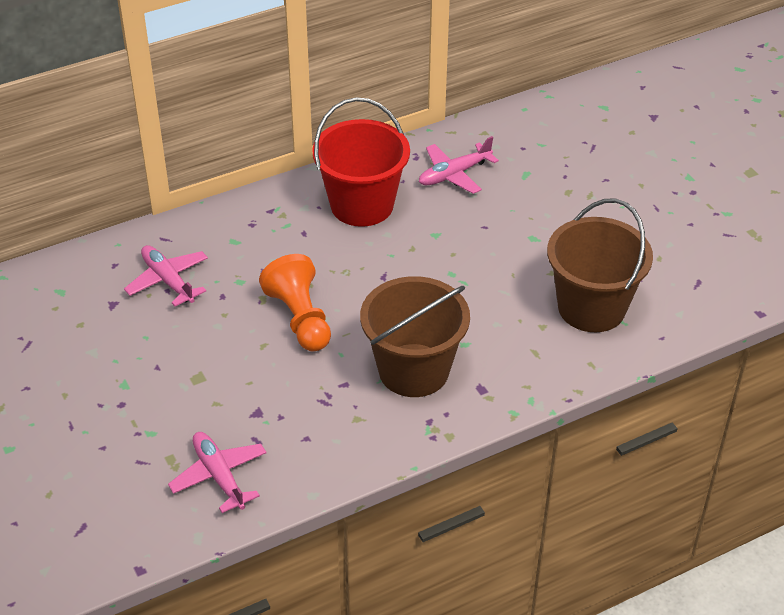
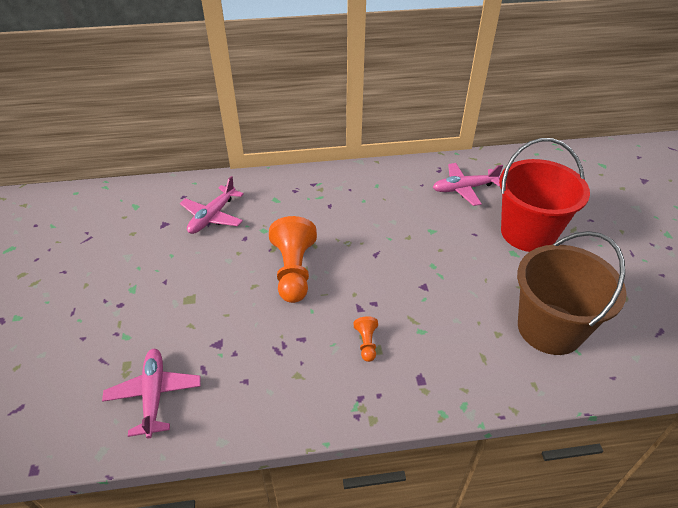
camera: 20 degrees right, 0 degrees up
pink plane [124,245,208,306] -> pink plane turned 135 degrees counterclockwise [180,176,244,234]
red bucket [312,97,410,227] -> red bucket moved to [499,138,590,252]
brown bucket [360,276,470,397] -> orange pawn [353,316,378,362]

